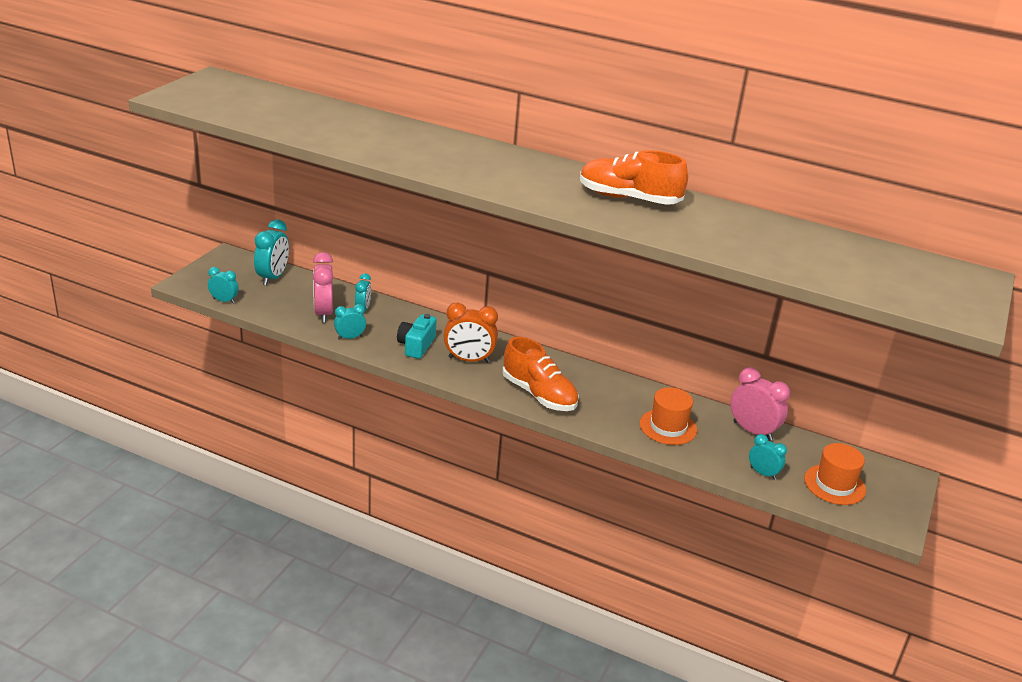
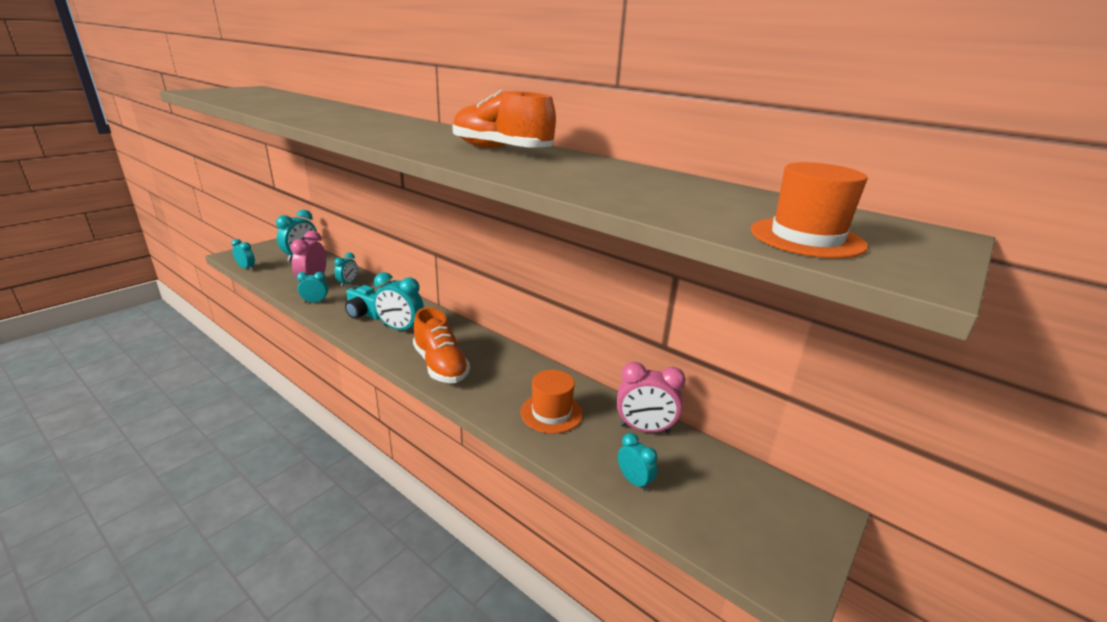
camera: 15 degrees right, 5 degrees down
turquoise camera [397,314,437,359] -> turquoise camera turned 90 degrees counterclockwise [345,285,379,319]
orange clock [444,303,498,363] -> turquoise clock [373,272,424,331]
pink clock [730,367,790,441] -> pink clock turned 135 degrees clockwise [617,362,686,433]
orange hat [804,443,866,505] -> orange hat moved to [751,162,868,258]

